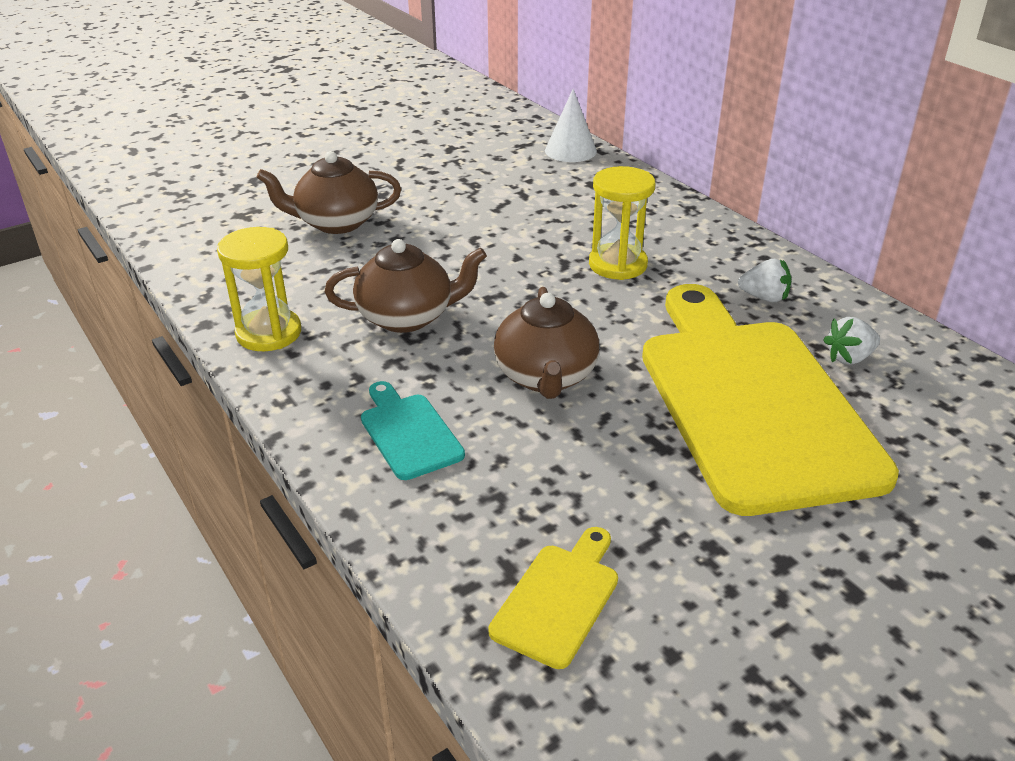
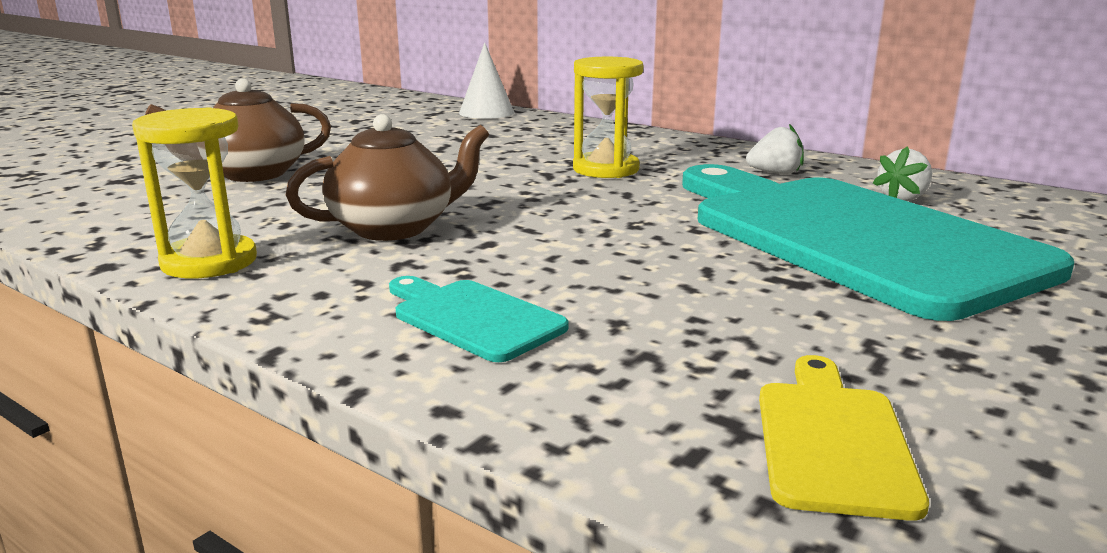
camera: 20 degrees left, 15 degrees down
brown teapot [494,287,599,399] -> none
yellow cutting board [642,284,899,516] -> turquoise cutting board [682,164,1074,321]

